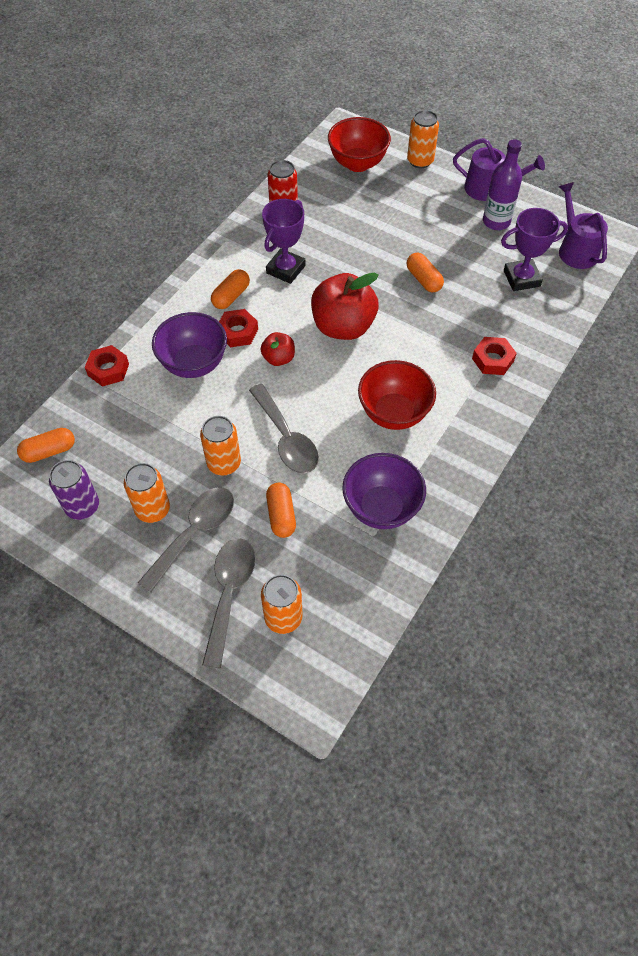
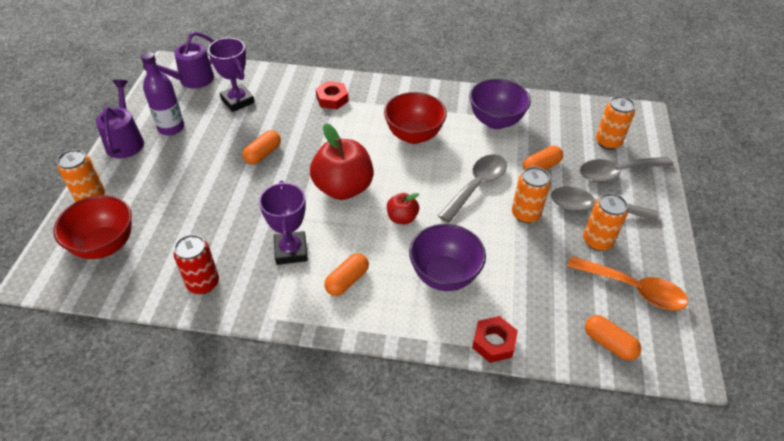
camera: 115 degrees left, 10 degrees down
purple can [49,460,99,520] -> orange spoon [567,256,688,311]
orange capsule [211,269,250,309] -> orange capsule turned 60 degrees counterclockwise [324,253,369,296]
red nut [219,309,258,347] -> none
purple trophy [262,199,305,284] -> purple trophy turned 75 degrees clockwise [259,181,308,265]

